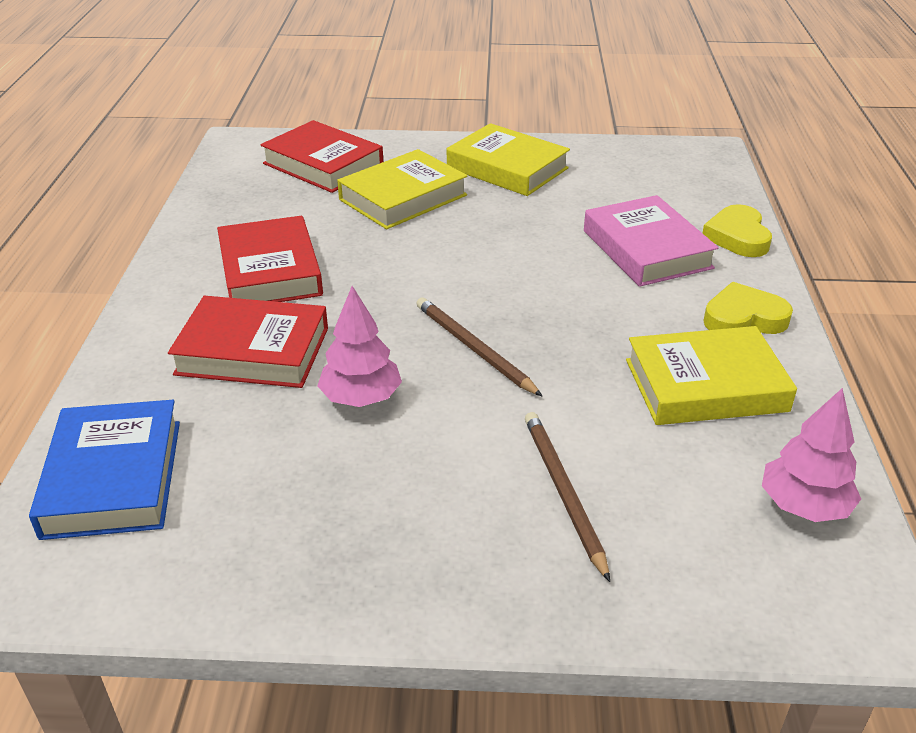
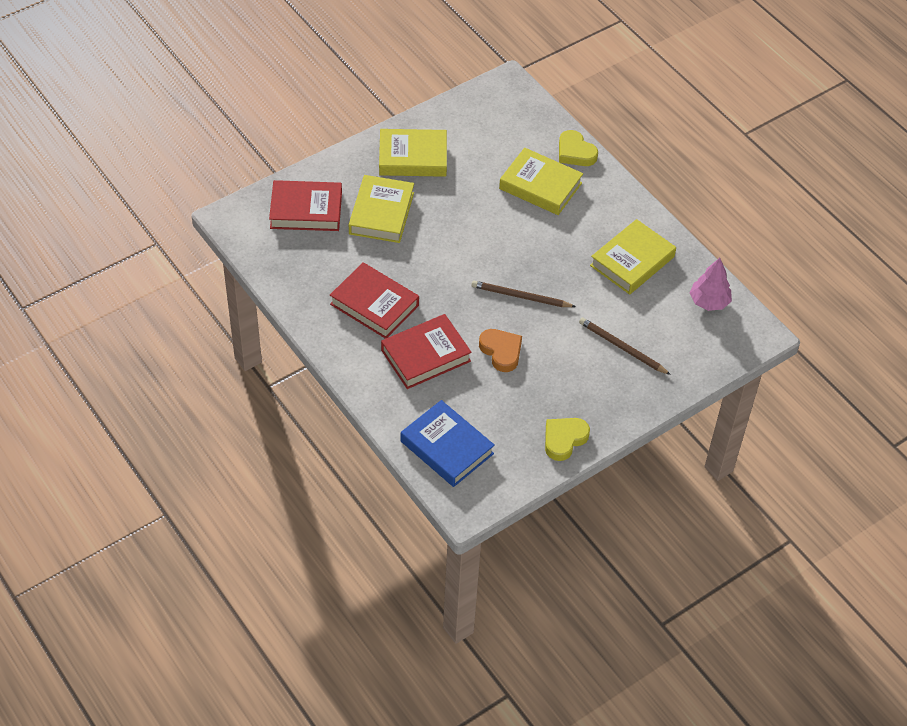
camera: 40 degrees left, 15 degrees up
pink tree [317,286,402,407] -> orange heart [479,329,522,372]
pink book [584,195,719,287] -> yellow book [499,148,583,215]
yellow heart [703,282,793,334] -> yellow heart moved to [545,418,590,461]

